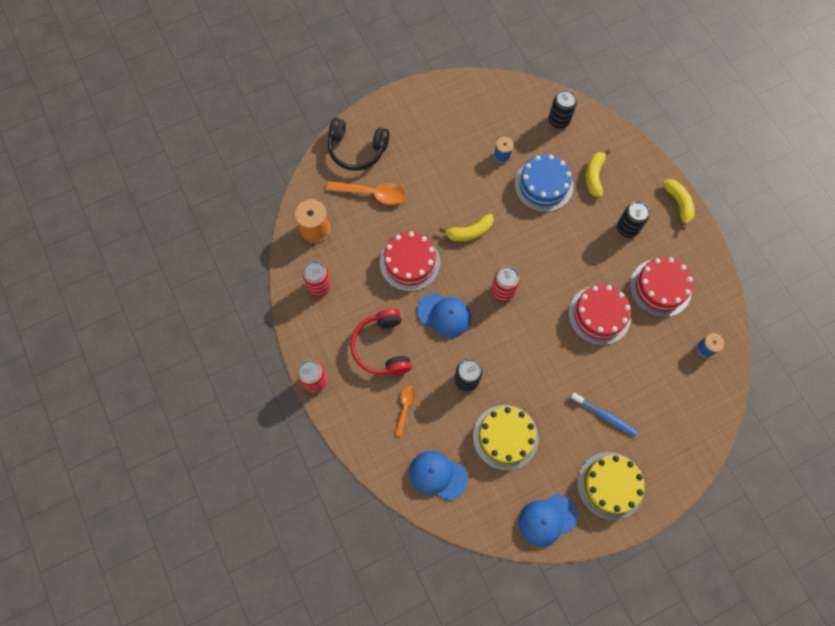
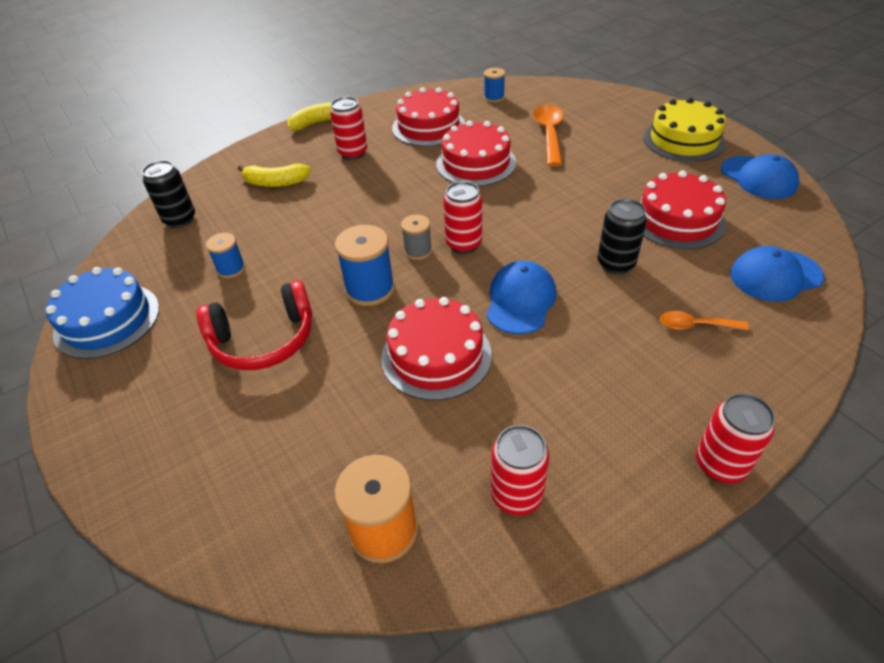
camera: 95 degrees left, 25 degrees down
orange spoon [326,181,406,205] -> orange spoon moved to [533,104,563,166]
black headphones [328,118,390,171] -> none
red headphones [350,309,411,375] -> red headphones moved to [196,280,312,370]
blue cap [409,451,468,500] -> blue cap turned 60 degrees clockwise [730,246,824,302]
yellow banana [439,214,494,241] -> blue spool [335,225,395,306]
yellow cake [473,405,539,470] -> red cake [638,171,726,249]
blue cake [515,154,573,212] -> blue cake moved to [46,267,159,359]
blue toothbrush [571,393,638,437] -> none
black can [617,201,650,238] -> red can [330,97,367,160]
none -> grey spool [401,215,432,260]

